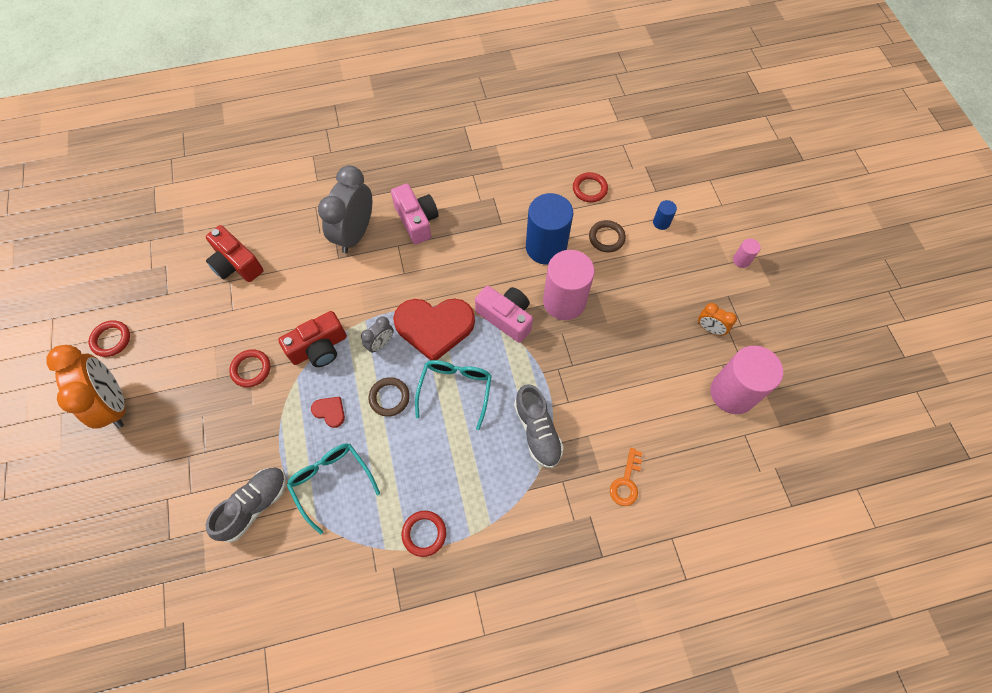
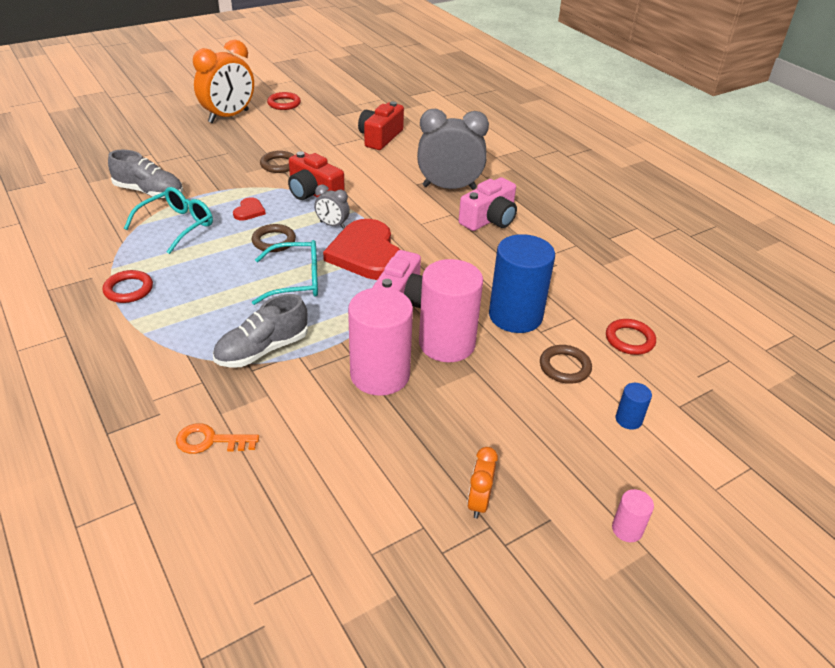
camera: 70 degrees right, 25 degrees down
red ring [229,349,270,387] -> brown ring [260,151,294,173]
pink cylinder [710,346,783,414] -> pink cylinder moved to [348,287,413,396]

